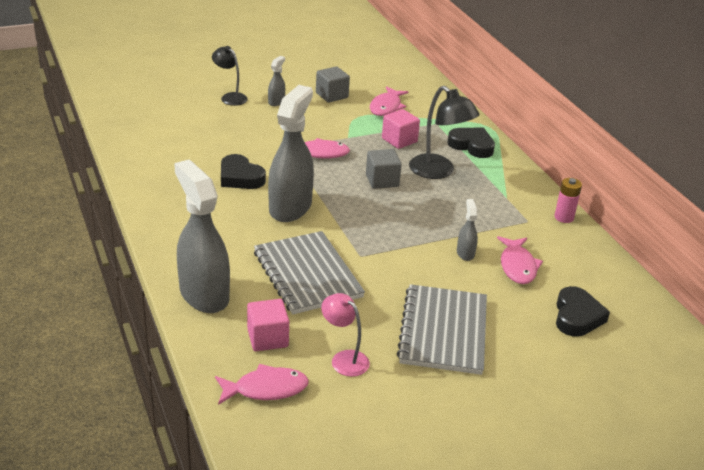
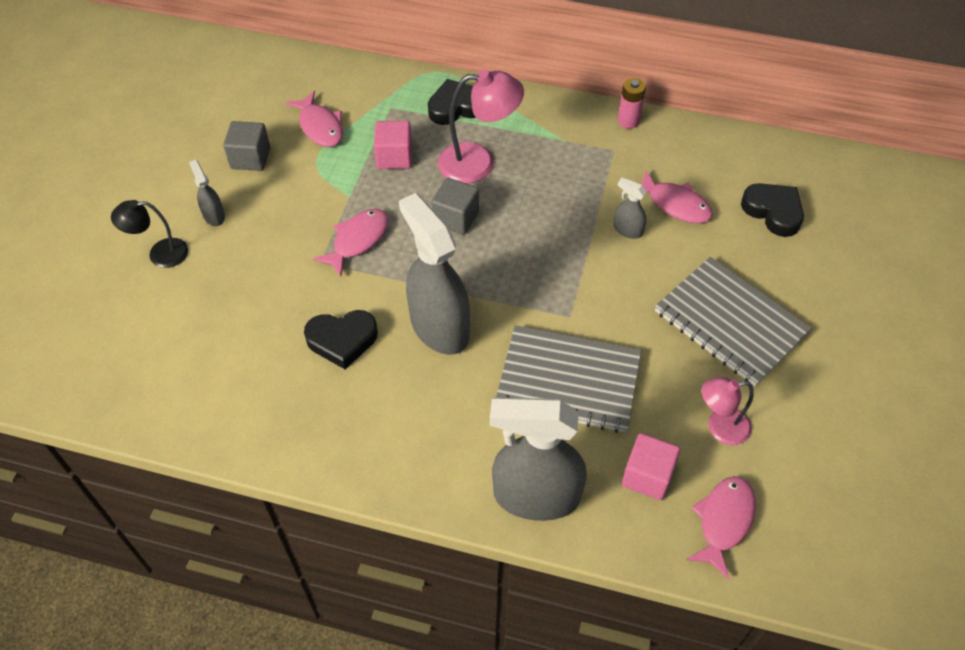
camera: 50 degrees left, 20 degrees up
black lamp [409,86,479,179] -> pink lamp [438,69,524,184]

